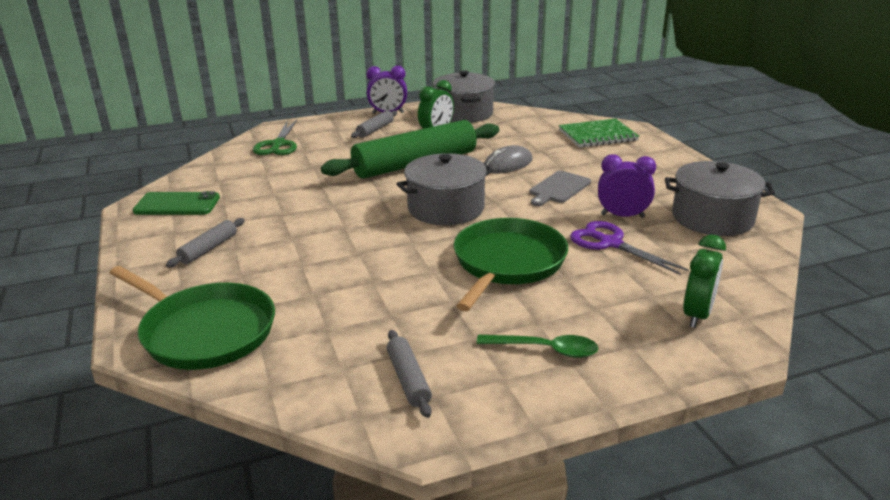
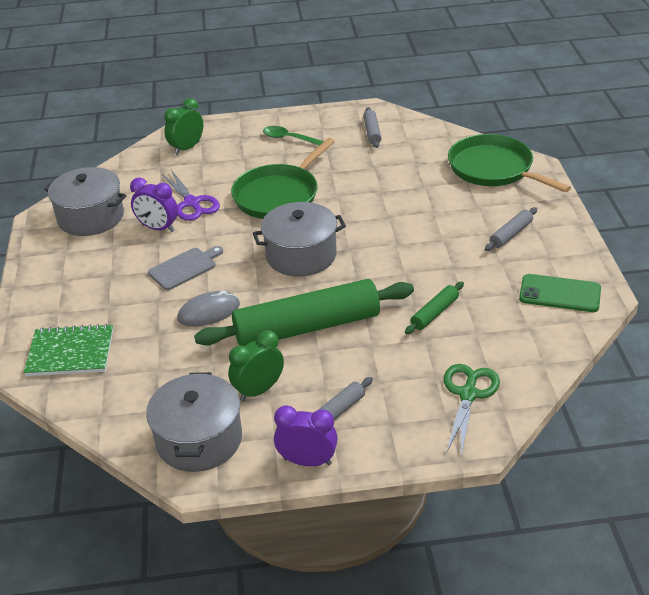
camera: 165 degrees left, 10 degrees up
none -> green rolling pin [405,282,464,334]

